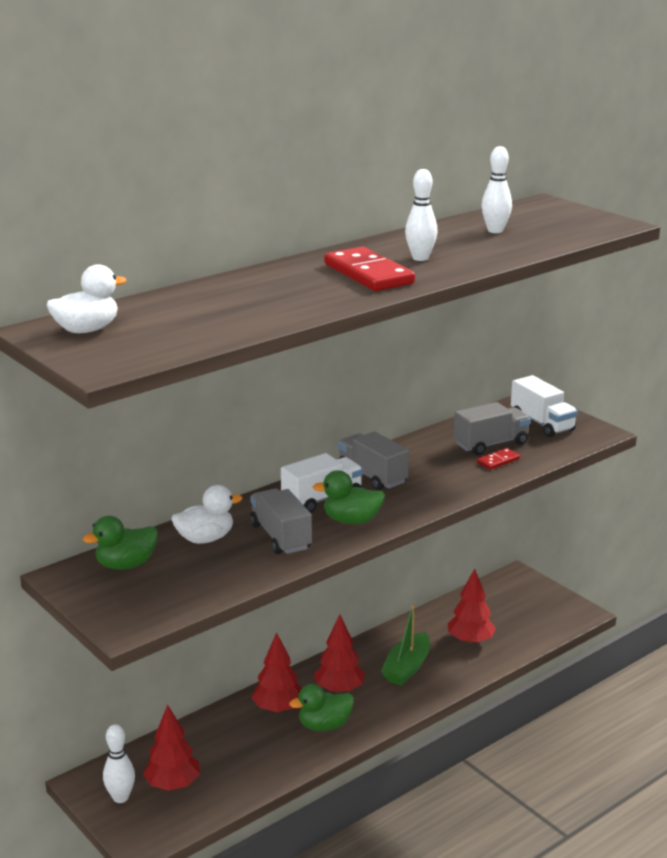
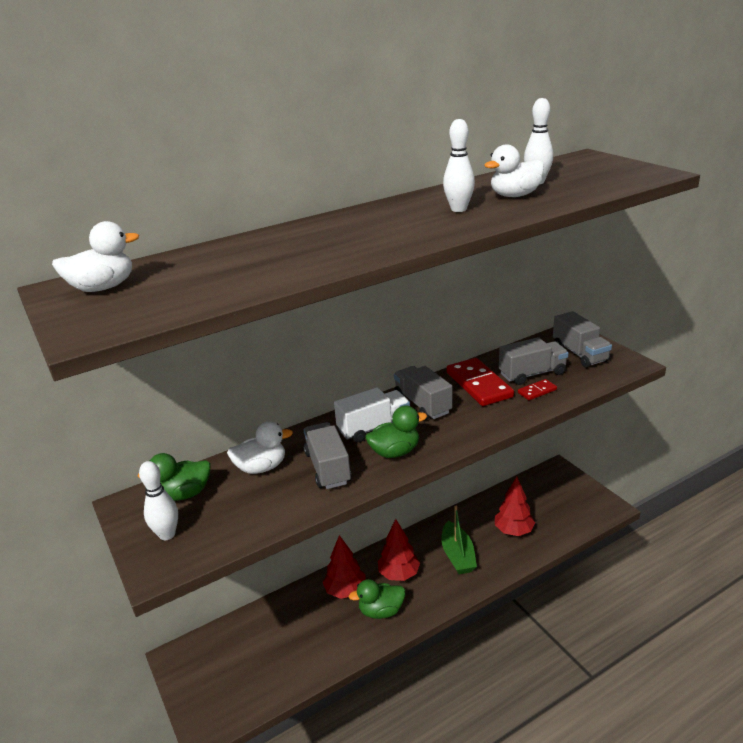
camera: 10 degrees right, 5 degrees up
white bowling pin [103,724,135,803] -> white bowling pin moved to [139,461,178,540]
red tree [143,705,200,791] -> none
green duck [313,470,385,524] -> green duck turned 150 degrees clockwise [365,406,427,458]
red domino [324,247,415,291] -> red domino moved to [446,358,514,406]
green boat [381,604,430,686] -> green boat turned 45 degrees counterclockwise [441,506,477,574]
white truck [511,375,578,437] -> grey truck [553,311,612,368]
none -> white duck [484,145,544,197]

